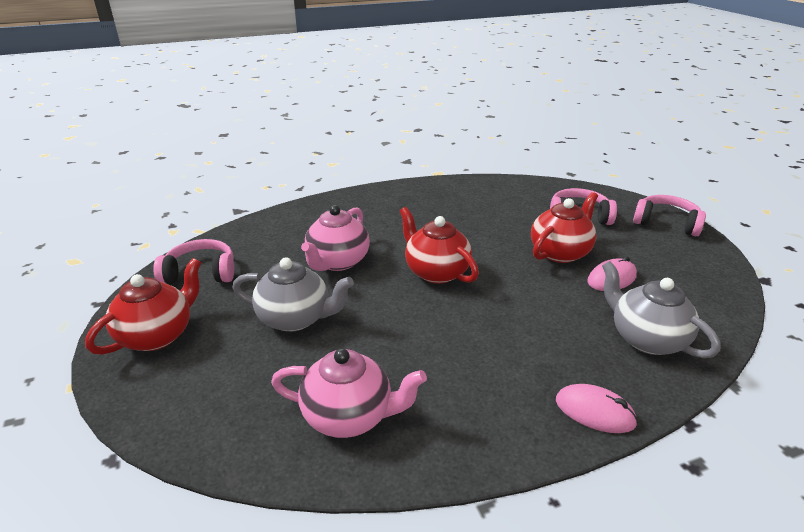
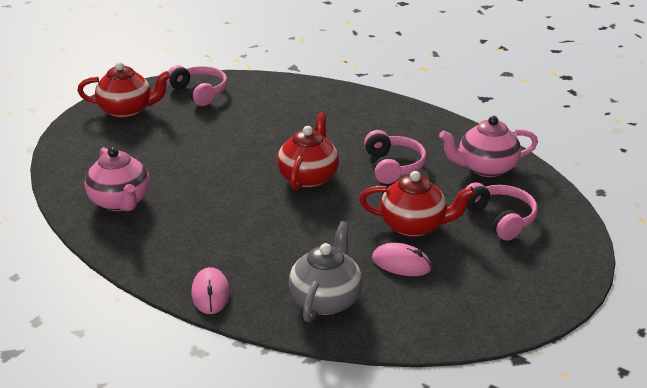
camera: 55 degrees right, 0 degrees up
grey teapot [232,257,354,332] -> none
pink teapot [301,205,370,271] -> pink teapot moved to [439,116,538,177]
pink headphones [633,195,706,236] -> pink headphones moved to [364,130,427,184]

